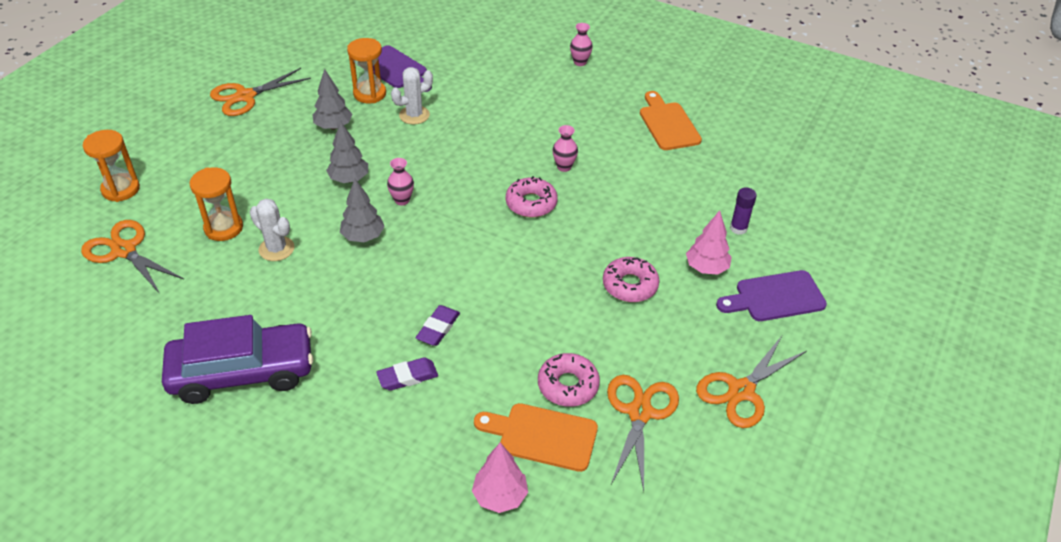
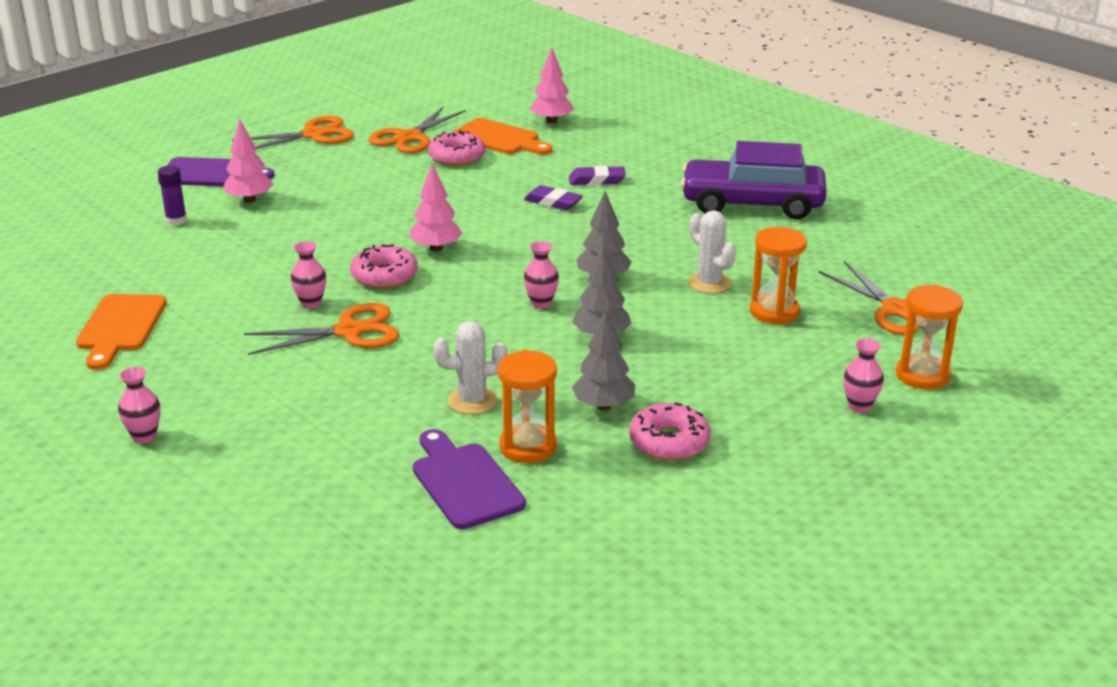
camera: 160 degrees left, 15 degrees down
orange scissors [210,68,311,116] -> orange scissors moved to [244,303,399,355]
purple eraser [416,305,460,346] -> purple eraser turned 75 degrees clockwise [524,185,583,210]
pink donut [603,257,660,302] -> pink donut moved to [629,403,711,460]
none -> pink tree [410,164,463,252]
none -> pink vase [843,338,884,413]

